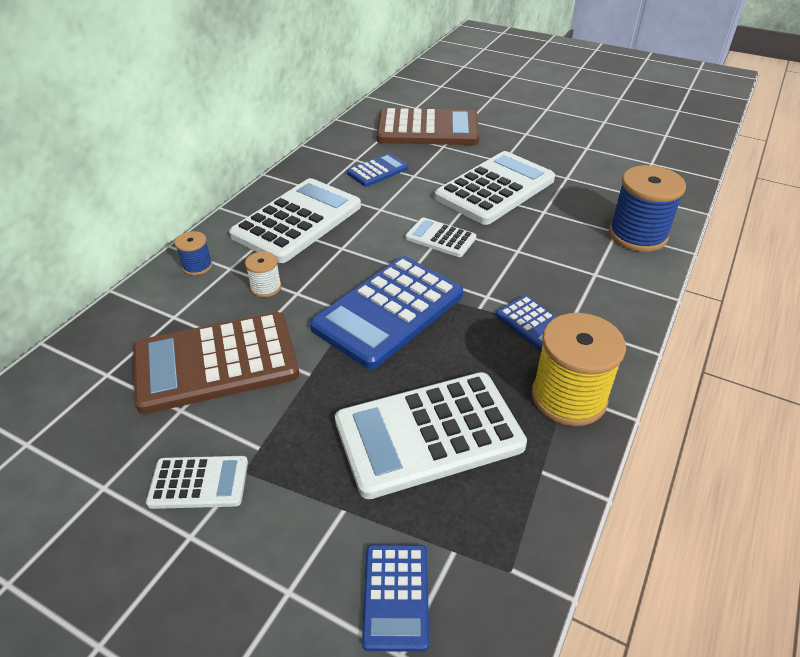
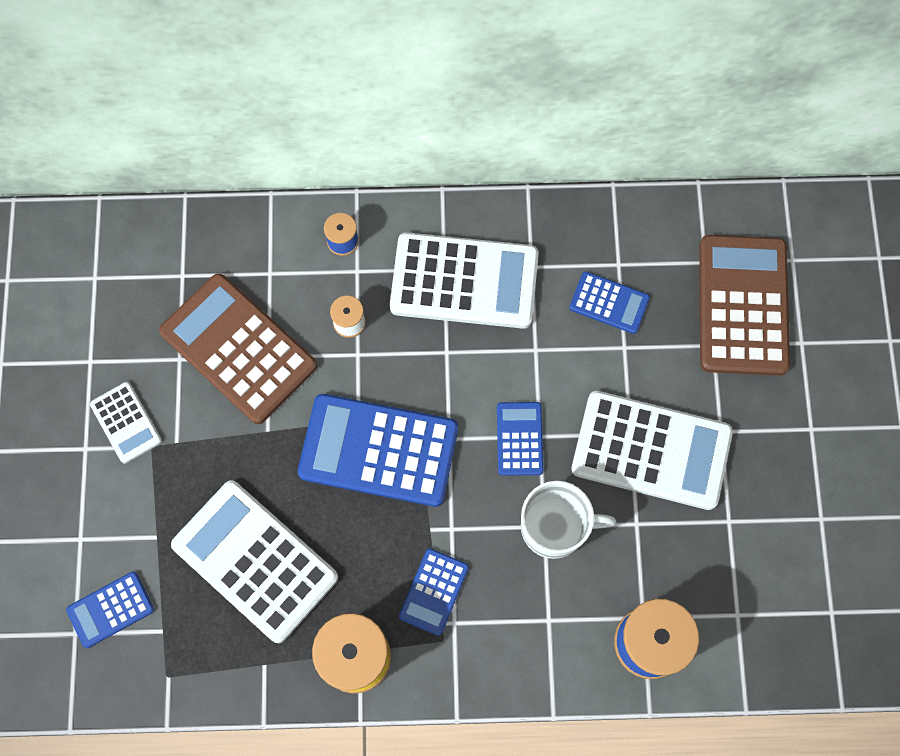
camera: 60 degrees right, 30 degrees up
brown calculator [376,108,479,145] -> brown calculator turned 150 degrees counterclockwise [699,235,790,376]
white calculator [405,217,476,257] -> blue calculator [497,402,544,476]
none -> white mug [521,481,616,559]

